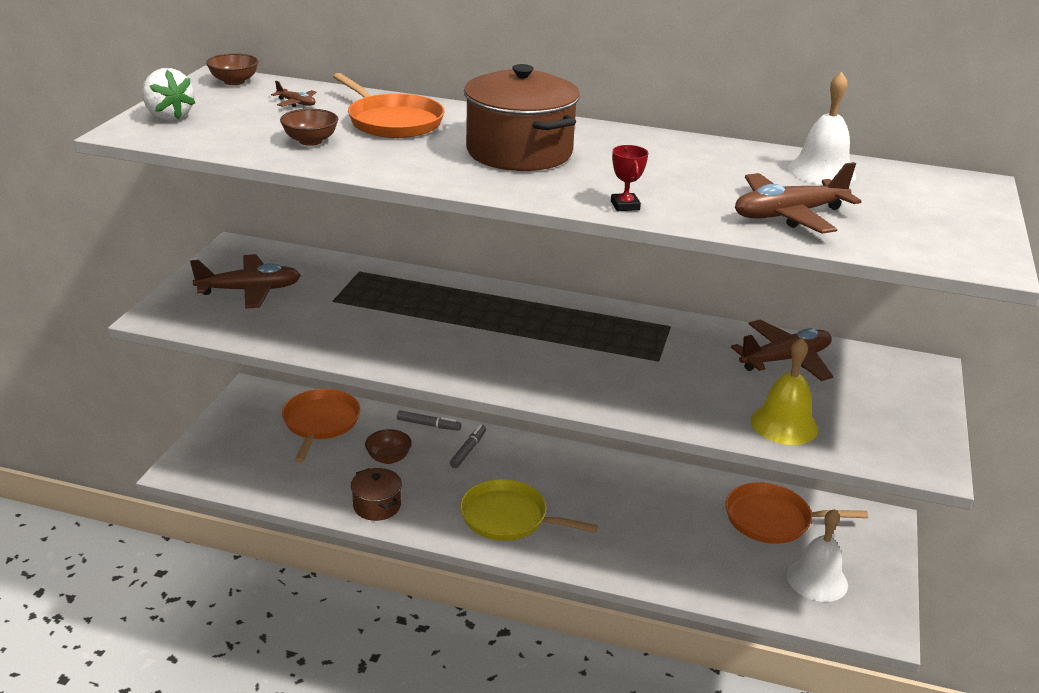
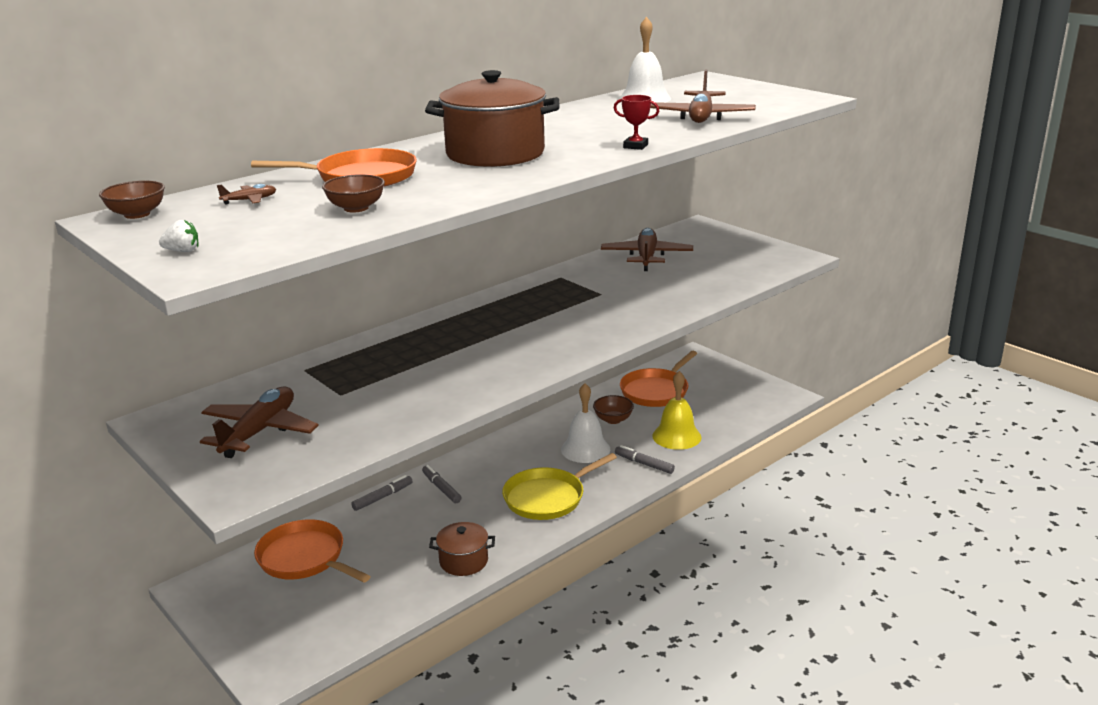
camera: 55 degrees left, 5 degrees down
white strawberry [142,68,195,121] -> white strawberry [159,220,199,252], size x0.52
brown bowl [365,429,412,464] -> brown bowl moved to [593,395,634,424]
yellow bell [751,338,819,445] -> yellow bell moved to [652,371,701,450]
white bell [787,509,848,602] -> white bell moved to [561,383,610,463]
none -> grey marker [615,445,675,474]

